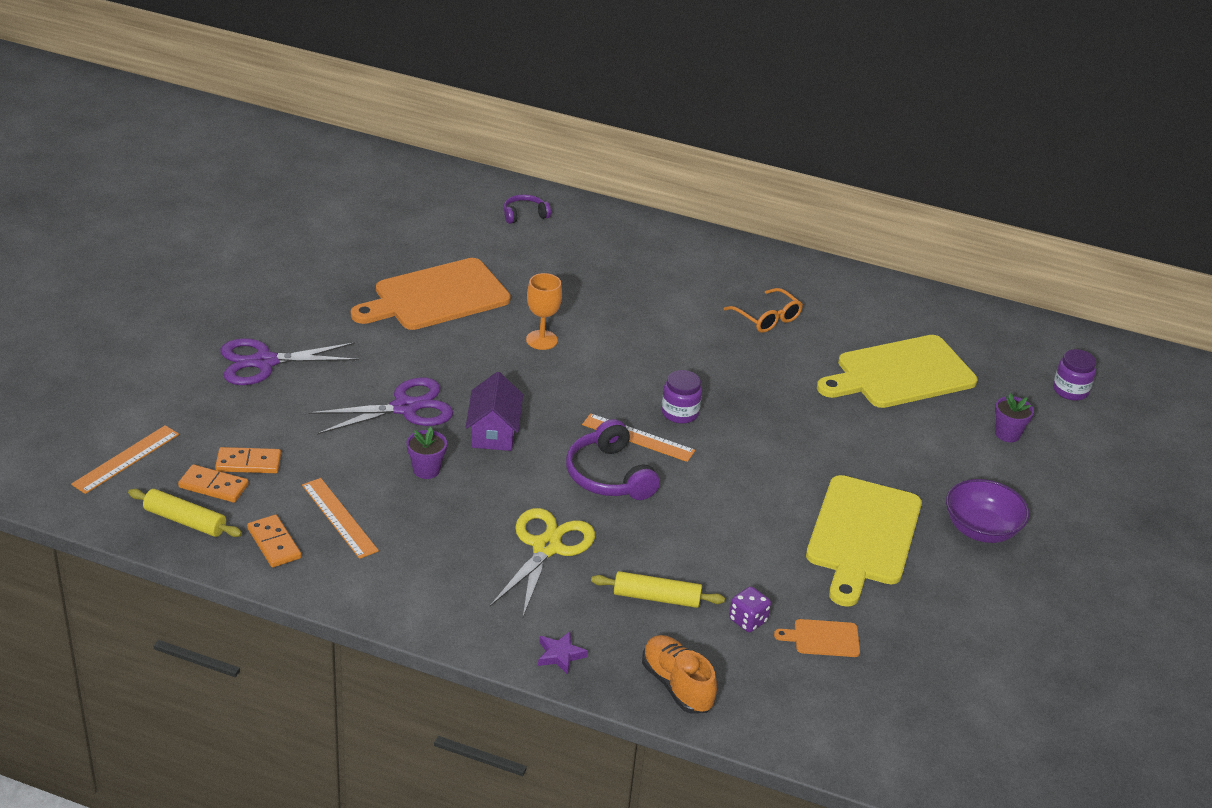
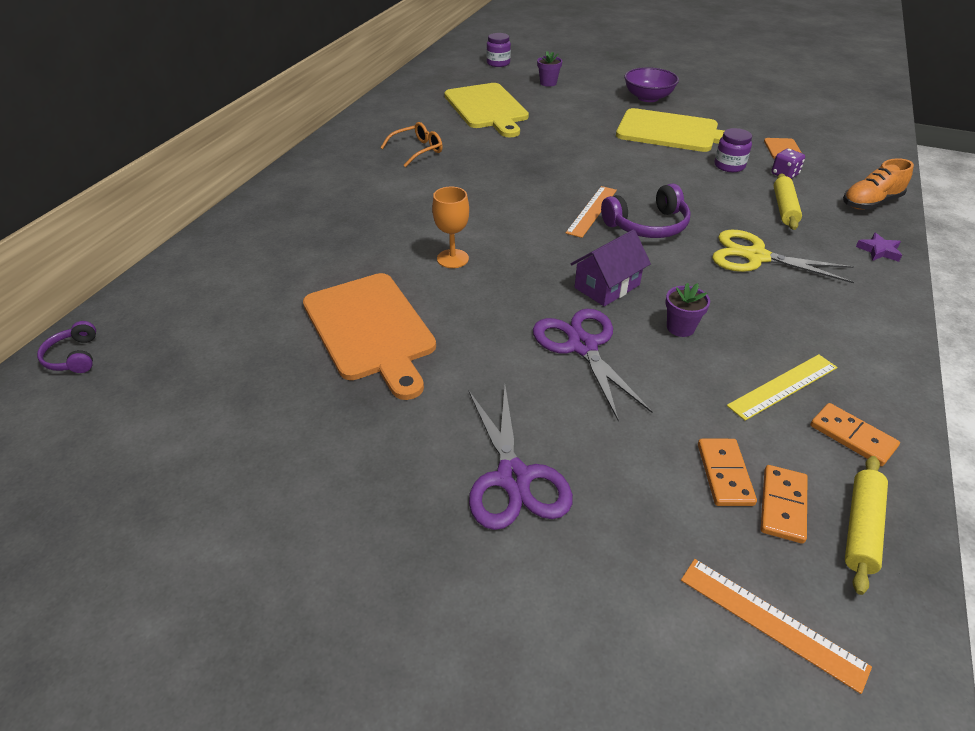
camera: 85 degrees left, 5 degrees up
orange domino [247,515,301,568] -> orange domino turned 75 degrees clockwise [810,403,900,466]
orange ruler [302,478,379,559] -> yellow ruler [727,354,838,421]
purple house [466,372,523,451] -> purple house turned 45 degrees counterclockwise [571,230,651,306]
purple headphones [503,194,551,224] -> purple headphones moved to [37,321,96,373]
purple jar [661,370,702,423] -> purple jar moved to [714,128,752,172]

